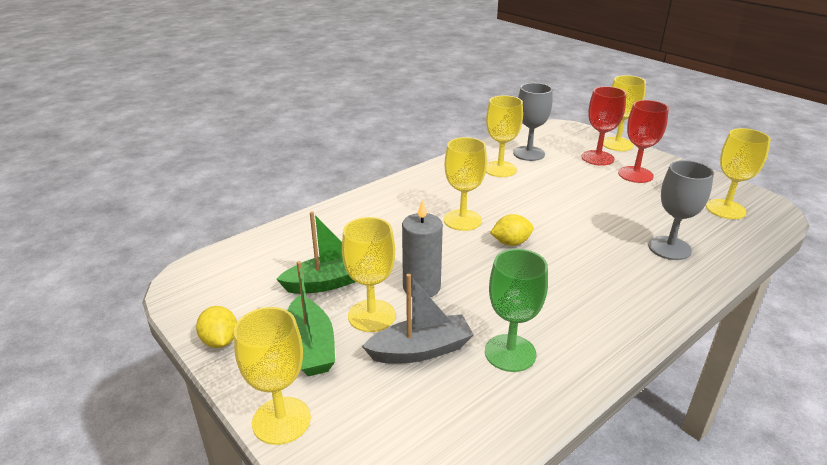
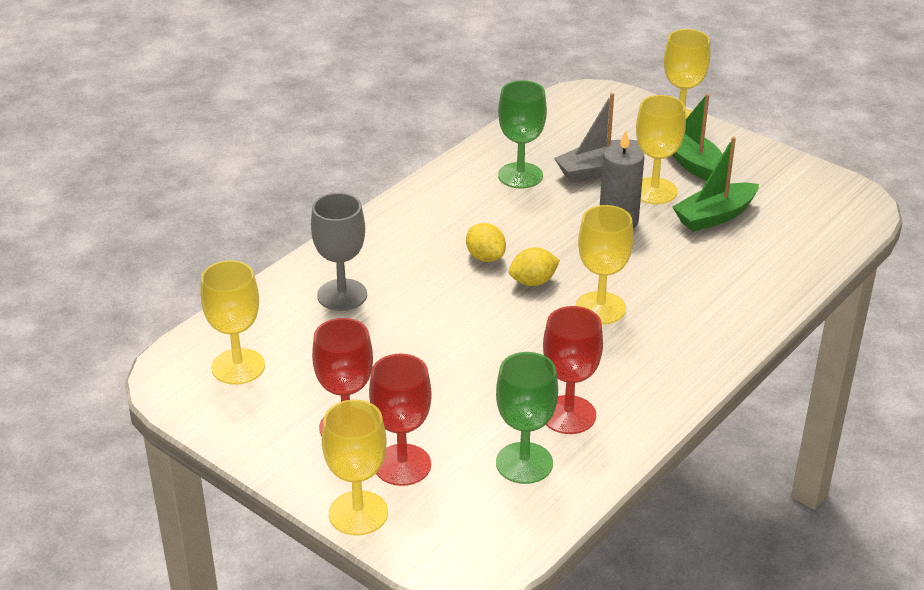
camera: 170 degrees right, 5 degrees up
yellow lemon [196,306,237,348] -> yellow lemon moved to [466,223,506,262]
yellow goblet [486,95,523,177] -> red goblet [543,306,603,434]
grey goblet [513,83,553,161] -> green goblet [496,352,558,484]

